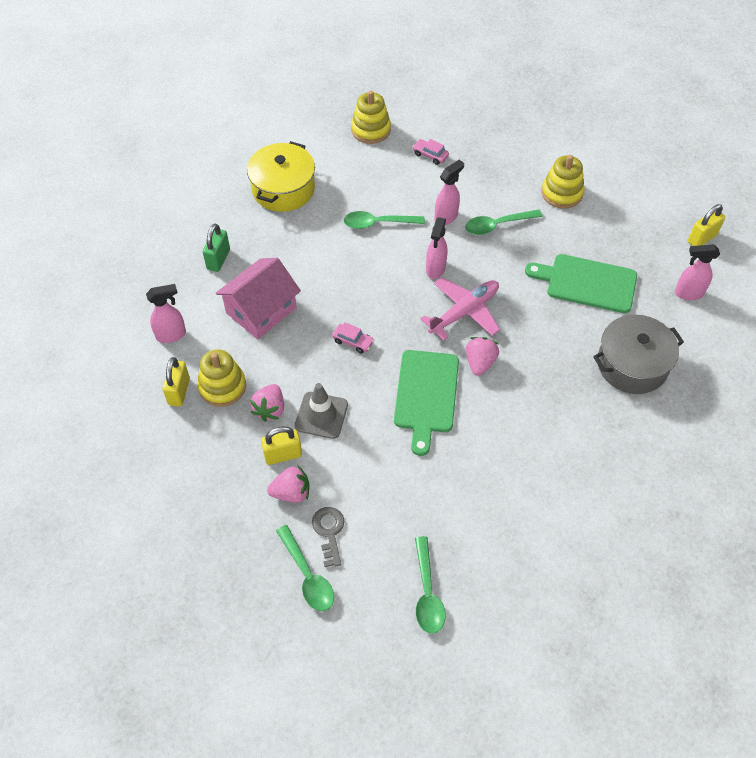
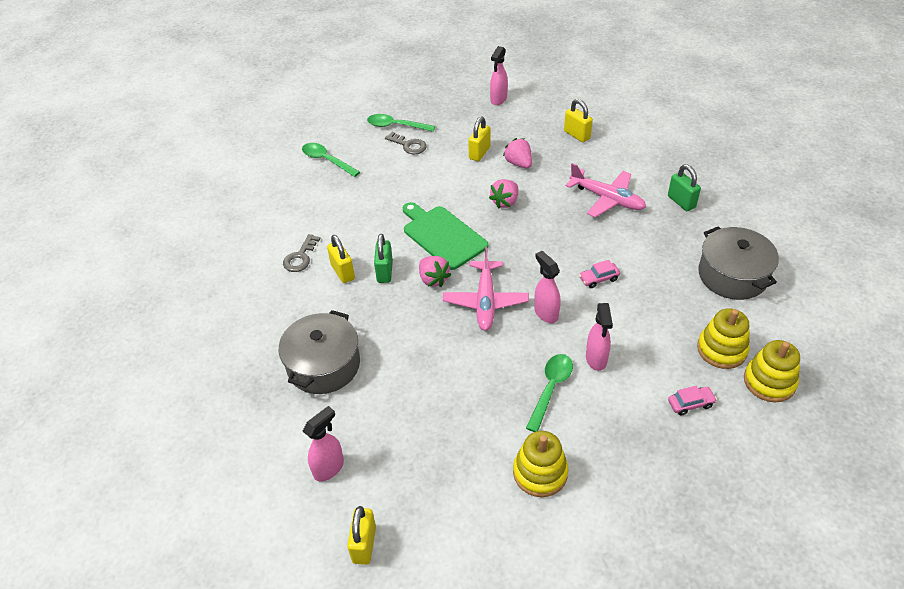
camera: 135 degrees right, 10 degrees down
pink spray bottle [146,284,186,343] -> pink spray bottle moved to [490,46,508,105]
yellow stacking toy [197,349,246,407] -> yellow stacking toy moved to [697,308,750,369]
pink house [216,258,301,339] -> pink plane [566,163,646,217]
yellow pot [247,141,315,212] -> grey pot [698,226,779,300]
pink strawberry [267,466,310,503] -> pink strawberry moved to [489,179,518,209]
grey traffic cone [295,383,348,439] -> none
pink car [332,322,374,354] -> pink car moved to [579,260,620,288]
green spoon [344,211,425,229] -> none
green cutting board [525,254,637,313] -> none
none -> grey key [283,234,321,272]
none -> yellow padlock [327,235,355,283]
none -> green padlock [374,234,393,283]

